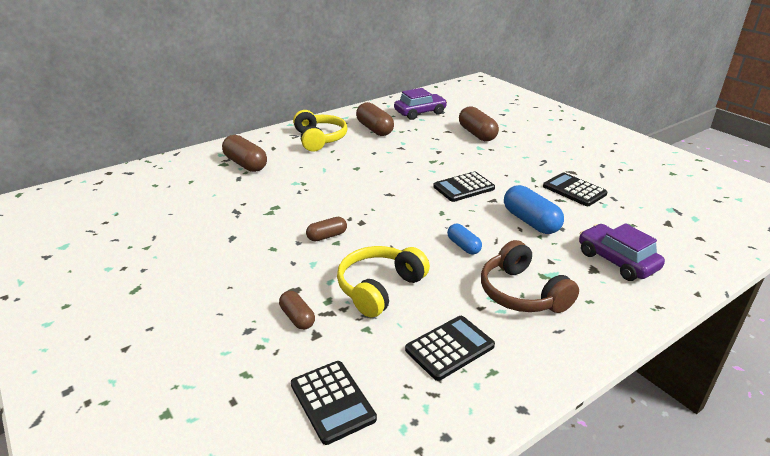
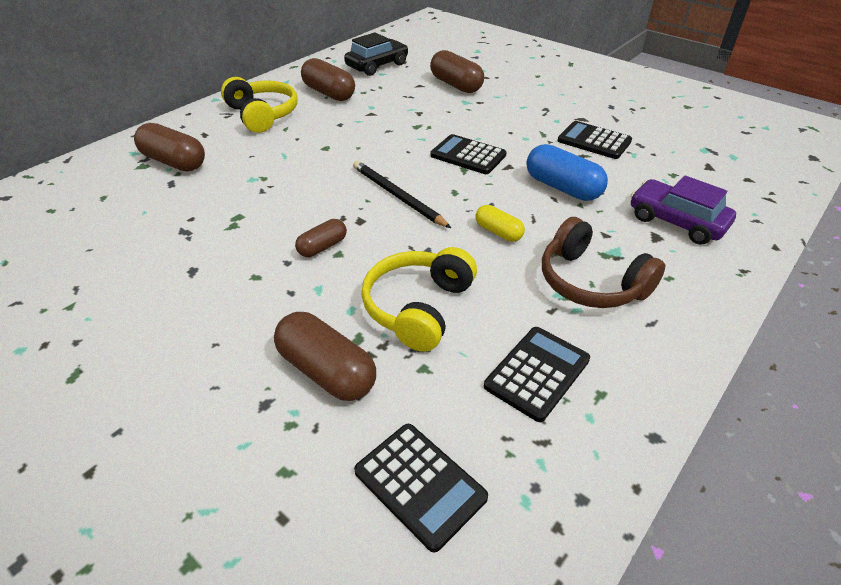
camera: 15 degrees left, 10 degrees up
brown capsule [279,291,315,330] -> brown capsule [274,312,376,401], size x1.72
purple car [394,88,447,120] -> black car [344,32,408,76]
black calculator [433,172,495,202] -> black calculator turned 75 degrees clockwise [430,134,506,174]
blue capsule [447,224,482,255] -> yellow capsule [475,205,525,242]
none -> black pencil [353,161,451,228]

